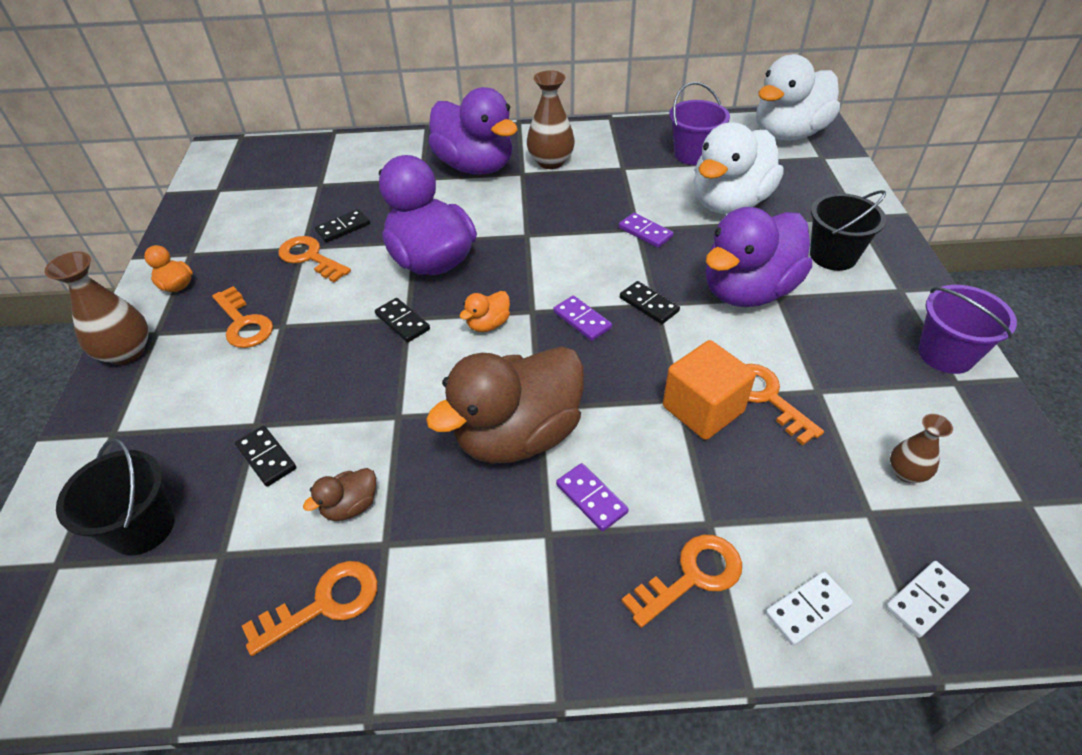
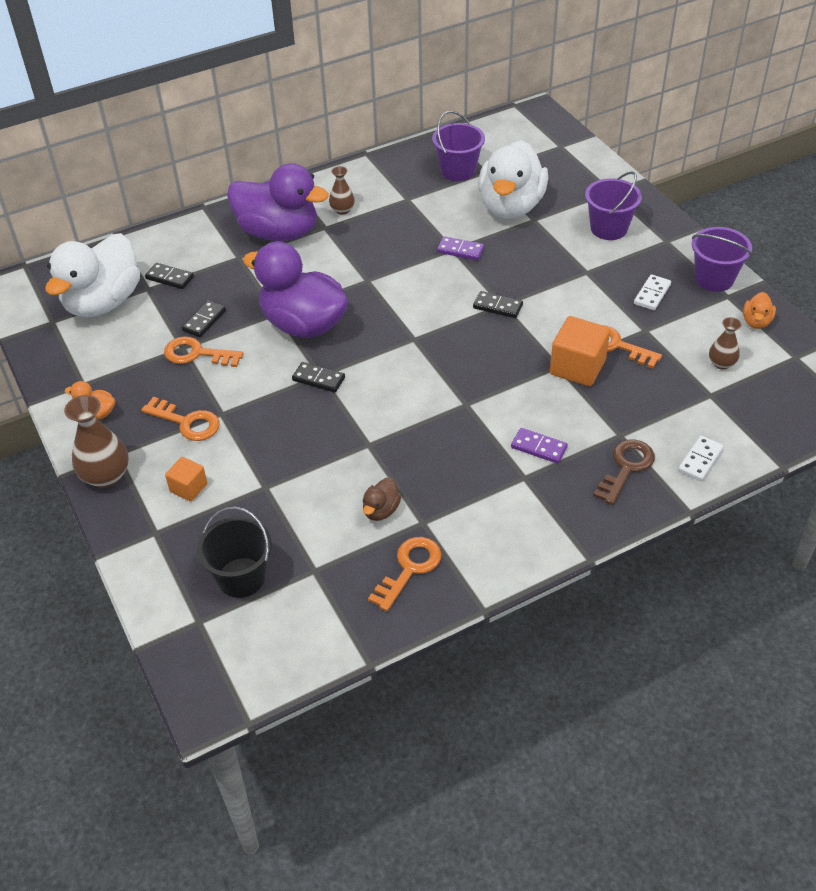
camera: 25 degrees left, 0 degrees up
black domino [235,426,296,487] -> black domino moved to [145,263,194,289]
brown duck [426,346,584,464] -> none
orange duck [460,291,510,332] -> orange duck moved to [743,292,776,329]
brown vase [527,70,575,169] -> brown vase [329,166,355,215], size x0.58
purple domino [553,295,612,341] -> none
orange key [621,535,742,628] -> brown key [593,439,655,505]
purple duck [706,207,812,307] -> none
white duck [756,54,840,141] -> white duck moved to [45,233,140,317]
black bucket [810,190,886,271] -> purple bucket [585,171,642,240]
white domino [885,561,969,638] -> white domino moved to [634,274,671,310]
none -> orange cube [165,457,207,501]

